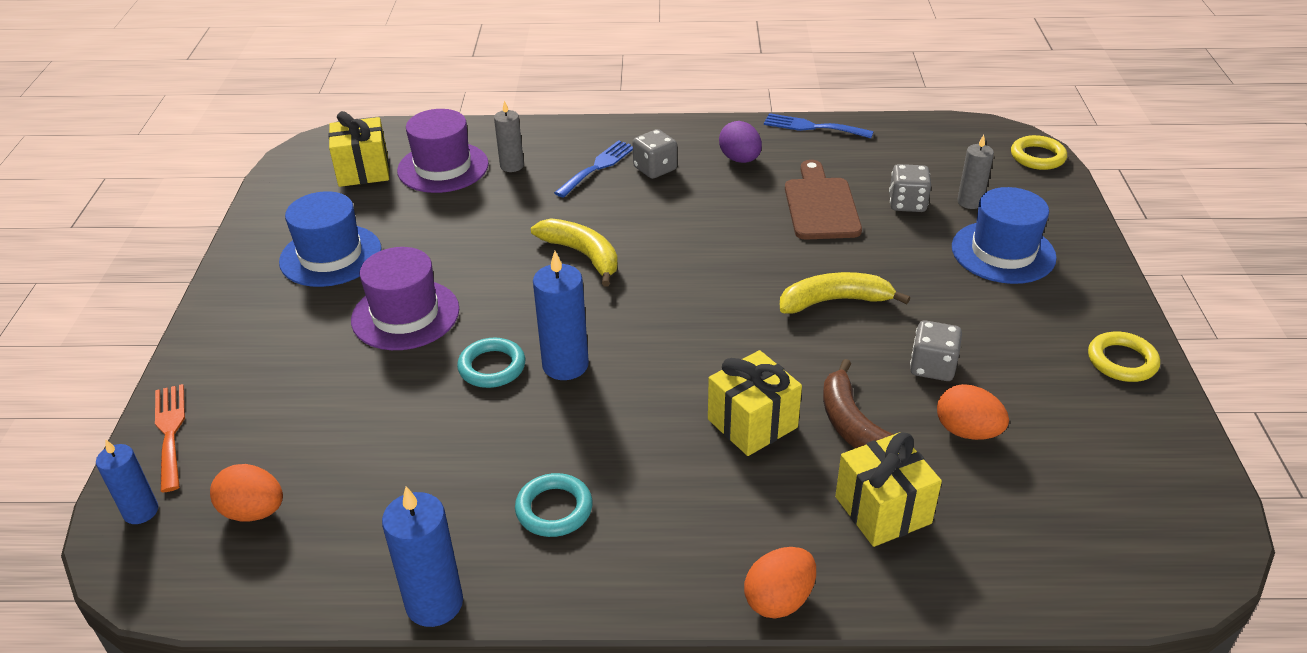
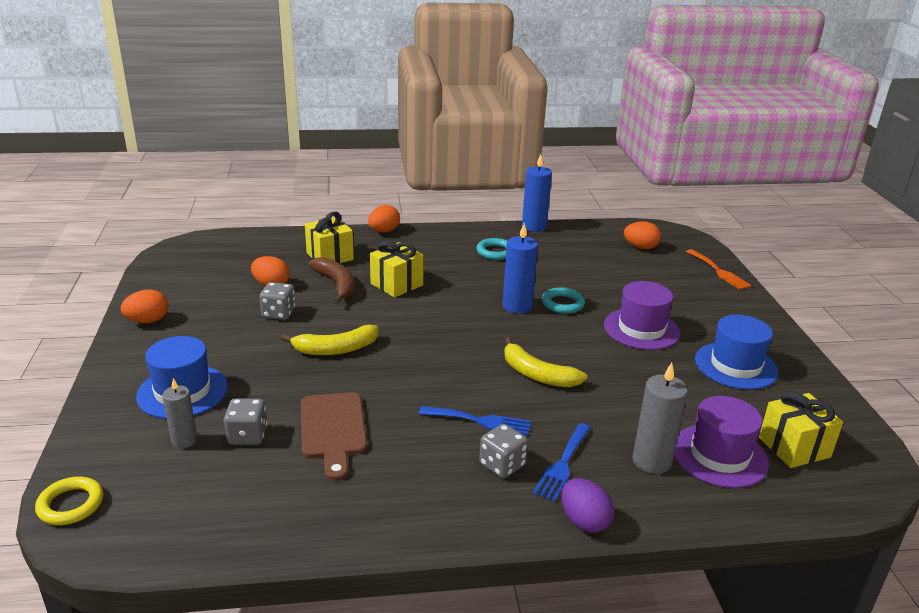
camera: 170 degrees right, 10 degrees down
blue candle [96,440,158,524] -> none
grey candle [494,101,524,172] -> grey candle [632,363,688,474], size x1.56
purple egg [719,121,762,163] -> purple egg moved to [561,478,614,533]
blue fork [764,113,874,138] -> blue fork moved to [419,406,531,435]
yellow ring [1088,331,1160,382] -> orange egg [121,289,168,323]

